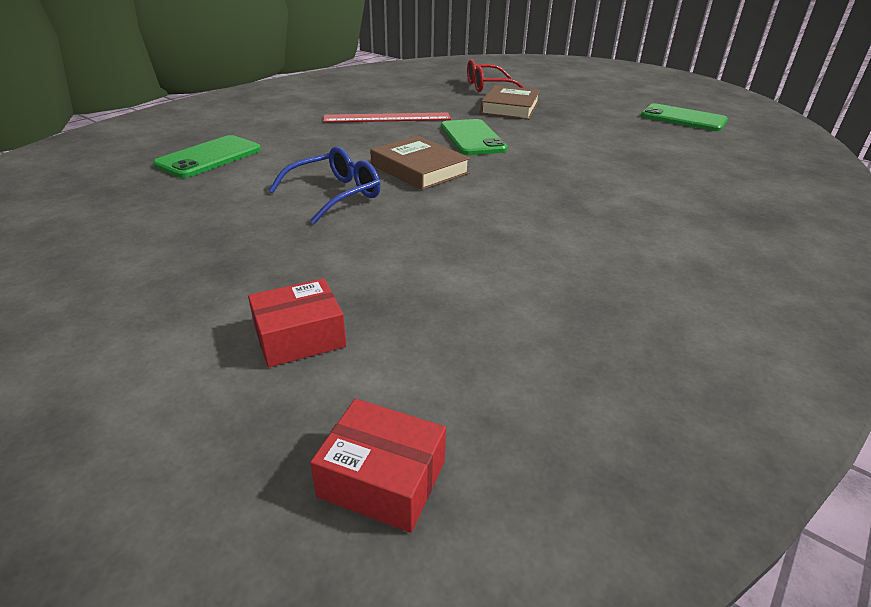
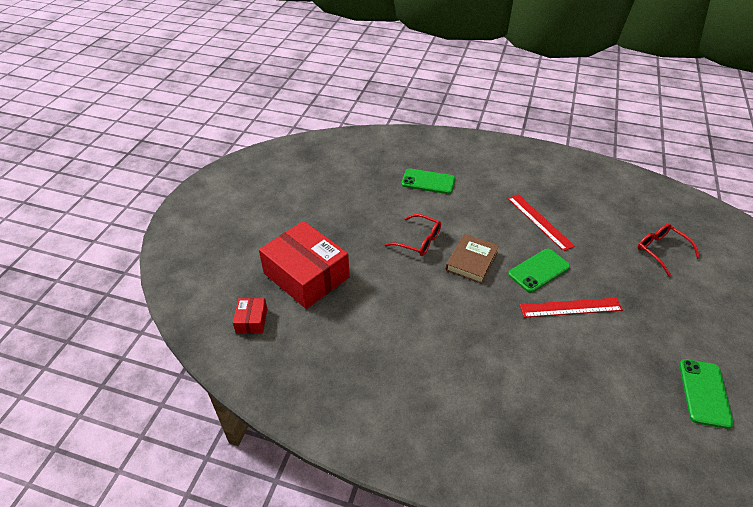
camera: 70 degrees right, 10 degrees up
red box [248,278,346,367] -> red box [259,221,350,309], size x2.28
blue glasses [268,146,381,224] -> red glasses [385,214,441,256]
brown book [480,85,540,120] -> none
none -> red ruler [520,298,623,318]

